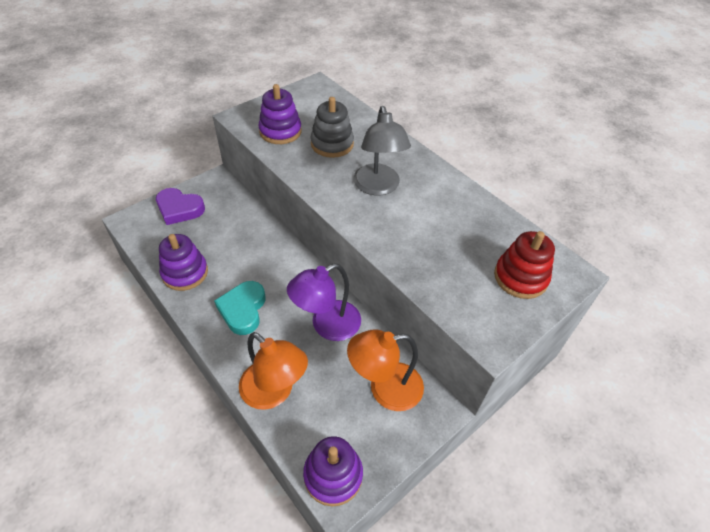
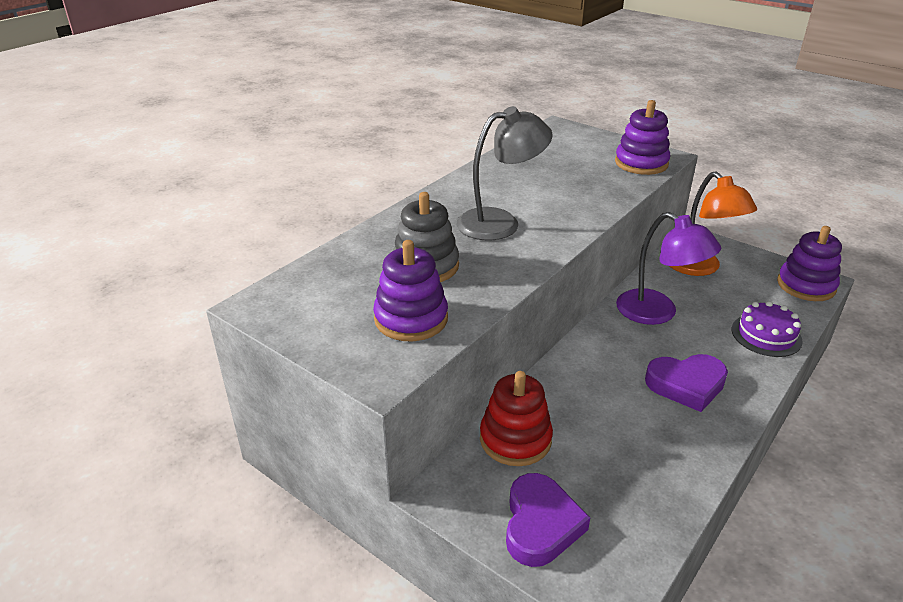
camera: 100 degrees left, 15 degrees down
purple stacking toy [159,234,208,291] -> purple stacking toy moved to [615,100,670,175]
turquoise heart [214,281,265,335] -> purple heart [645,354,728,412]
orange lamp [239,332,308,410] -> purple cake [732,301,803,357]
red stacking toy [494,231,555,299] -> red stacking toy moved to [480,371,553,466]

